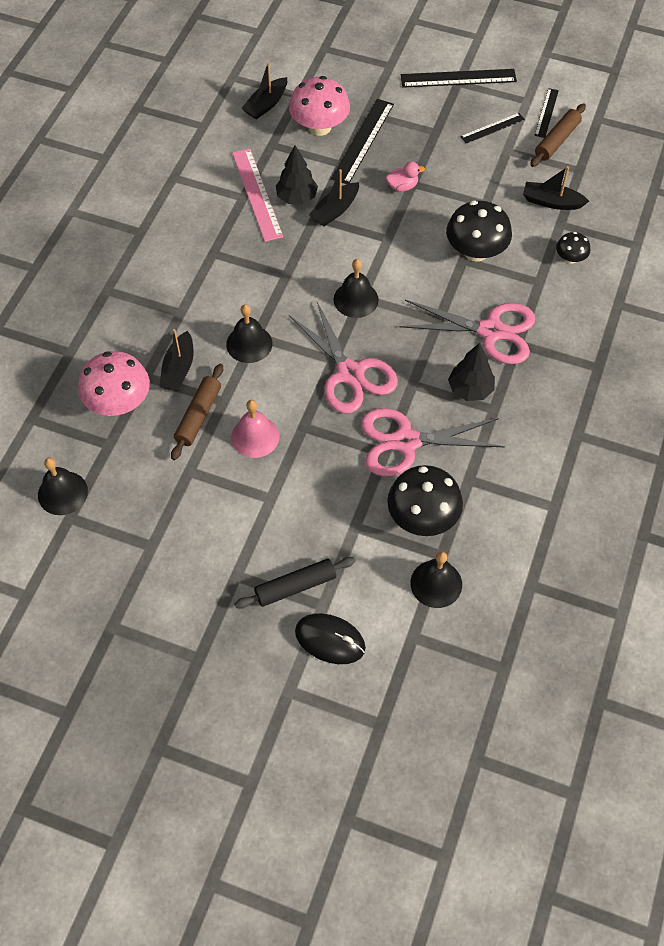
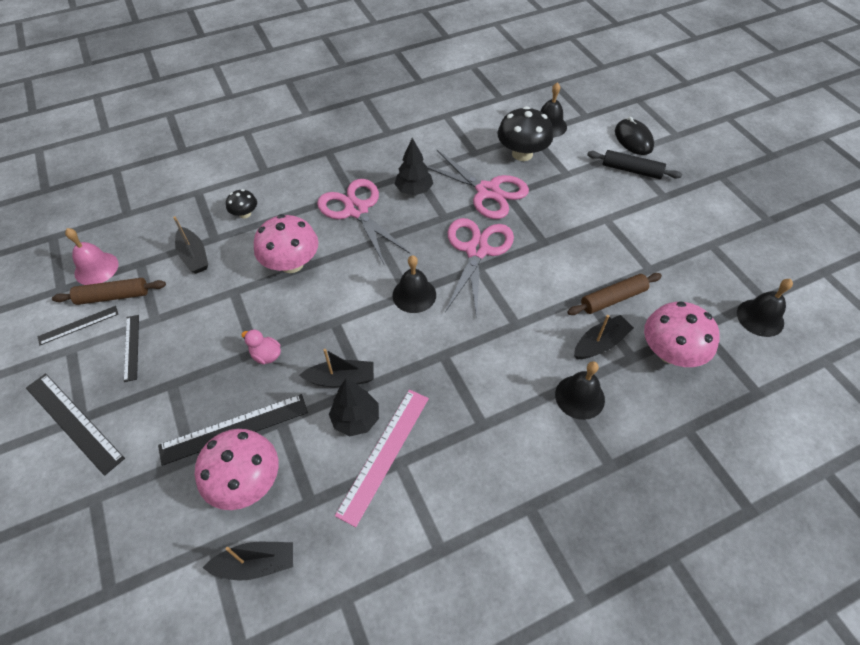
camera: 135 degrees left, 5 degrees down
black bell [226,304,272,363] -> black bell moved to [555,361,605,420]
pink bell [231,400,280,458] -> pink bell moved to [65,228,118,285]
black mushroom [446,201,512,262] -> pink mushroom [254,214,318,273]
black ruler [460,113,525,144] -> black ruler turned 60 degrees clockwise [124,315,139,382]

